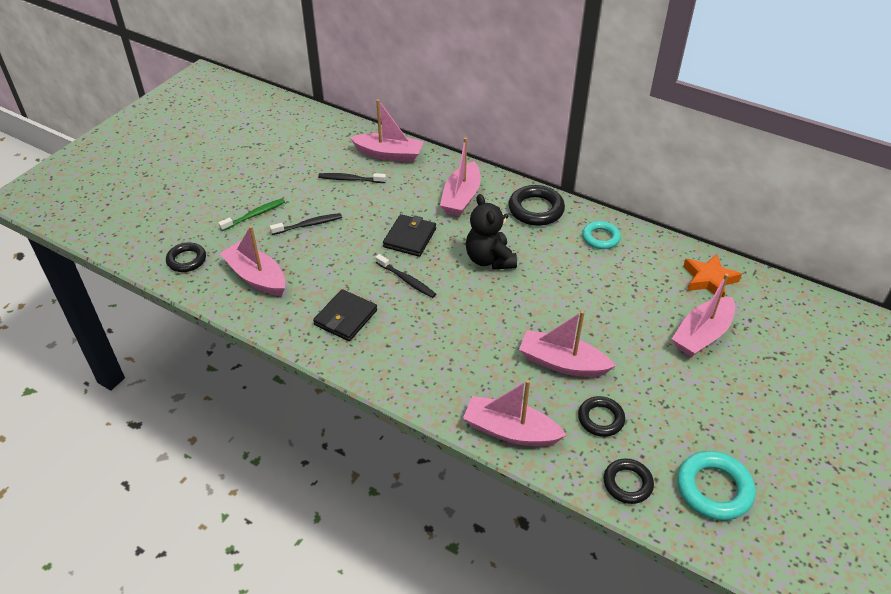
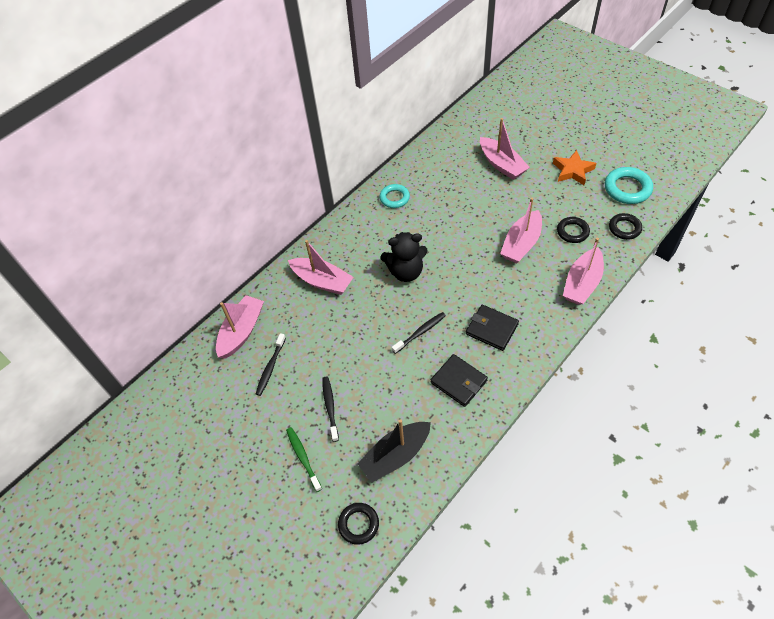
camera: 75 degrees left, 10 degrees up
pink boat [220,226,285,296] -> black boat [357,419,431,482]
black wallet [383,214,436,257] -> black wallet moved to [466,305,519,351]
black ring [508,185,565,226] -> none
orange star [683,254,742,297] -> orange star moved to [553,150,597,185]

